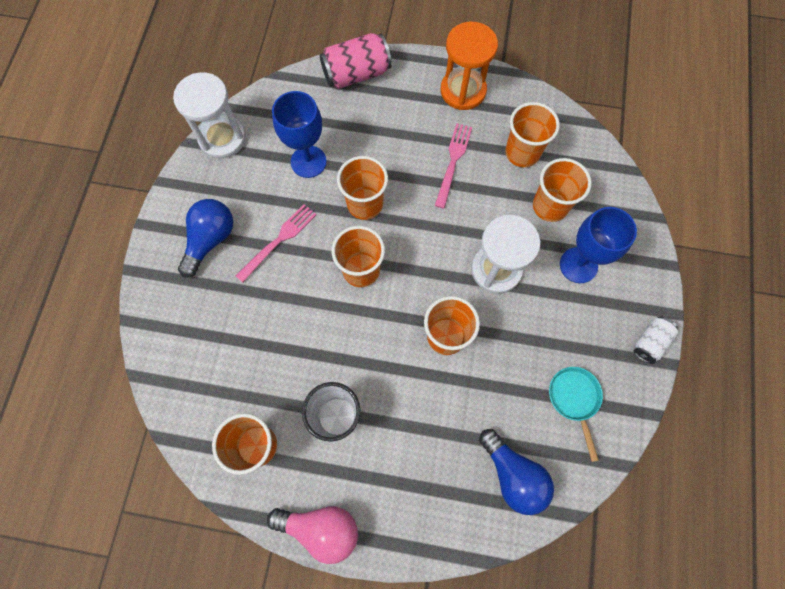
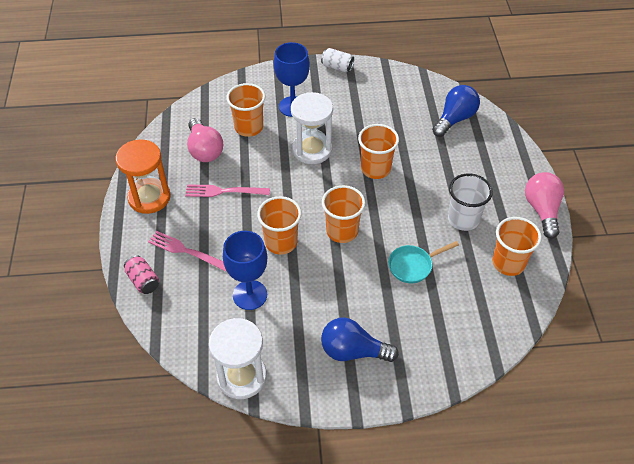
camera: 105 degrees left, 20 degrees down
pink fork [236,204,317,282] -> pink fork moved to [148,231,226,272]
pink can [320,33,392,89] -> pink can [124,255,159,294], size x0.59
orange cup [505,102,560,167] -> pink light bulb [187,118,223,162]
turquoise pan [549,367,603,462] -> turquoise pan moved to [388,241,459,283]

